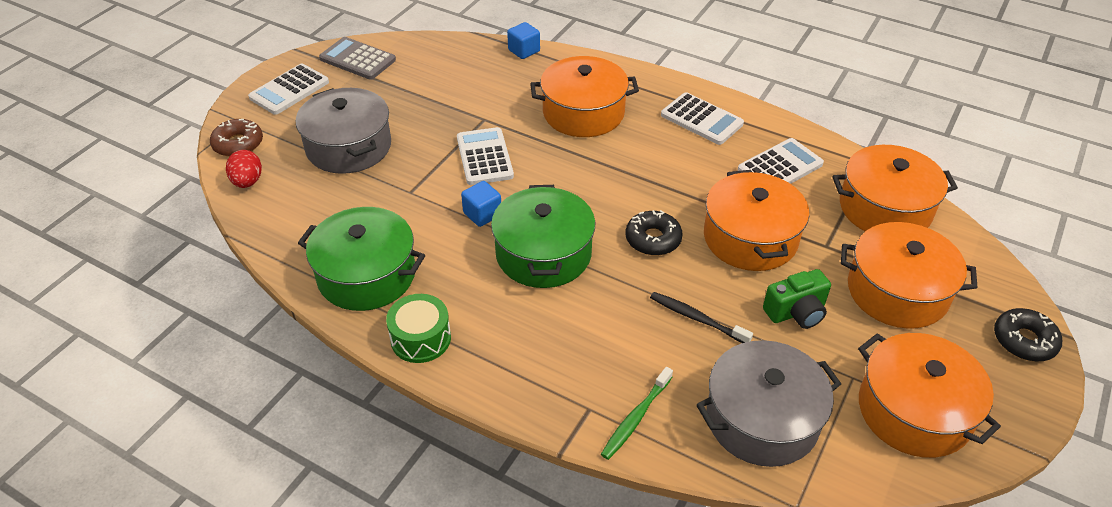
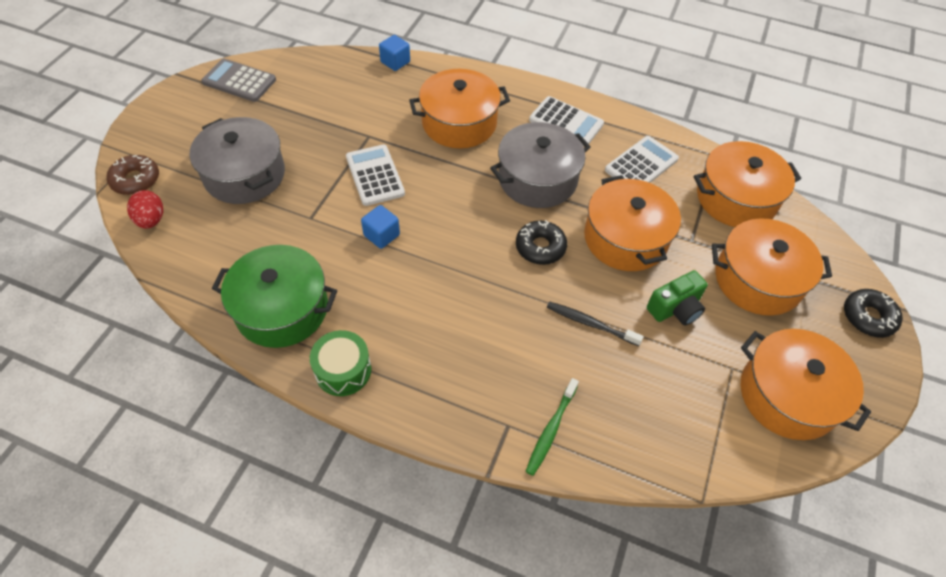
camera: 10 degrees left, 10 degrees up
white calculator [248,64,329,115] -> none
green pot [491,185,595,288] -> none
grey pot [696,340,841,467] -> grey pot moved to [490,122,591,208]

